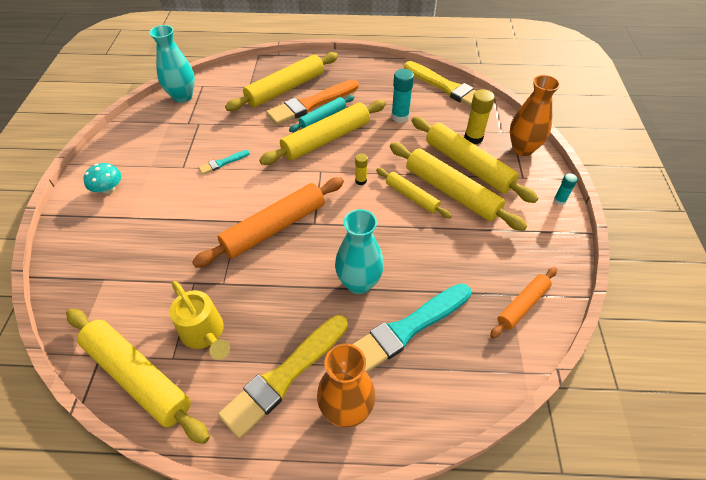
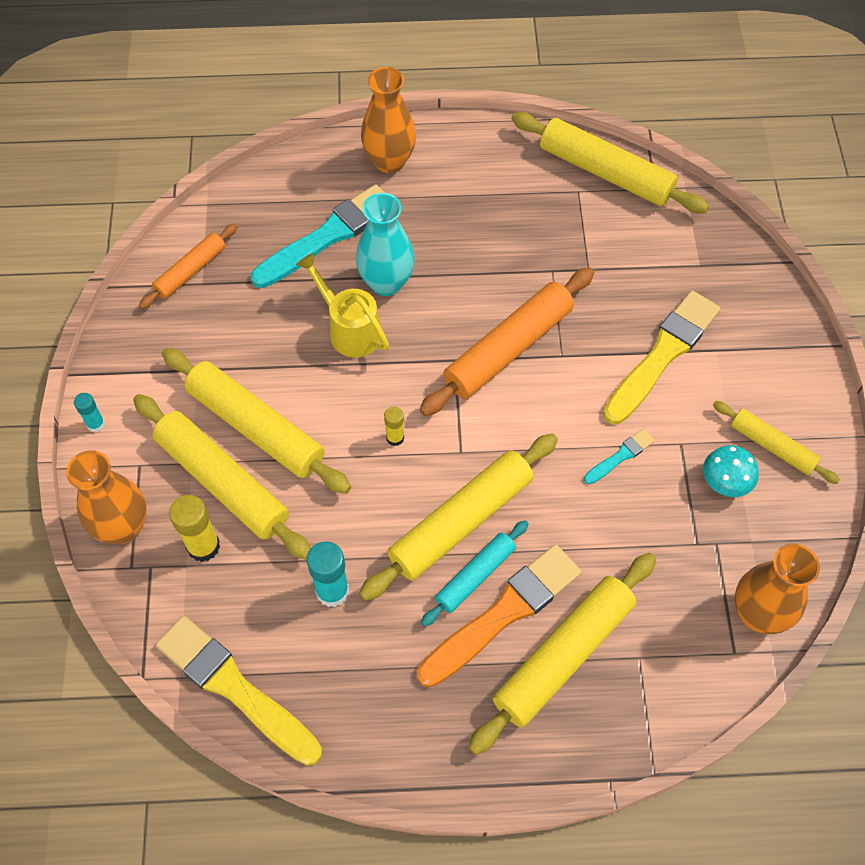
camera: 175 degrees right, 10 degrees up
turquoise mushroom [83,163,122,194] -> turquoise mushroom moved to [703,445,759,497]
turquoise vase [149,25,195,103] -> orange vase [735,543,820,634]
yellow watering can [170,281,230,360] -> yellow watering can moved to [296,253,389,357]
yellow brush [218,315,348,439] -> yellow brush moved to [603,290,721,424]
yellow rolling pin [376,168,452,218] -> yellow rolling pin moved to [713,401,840,484]

